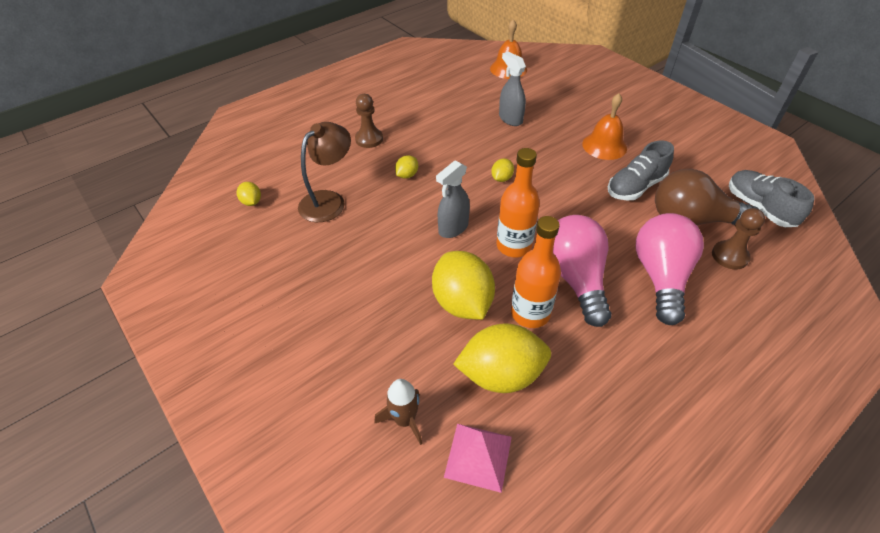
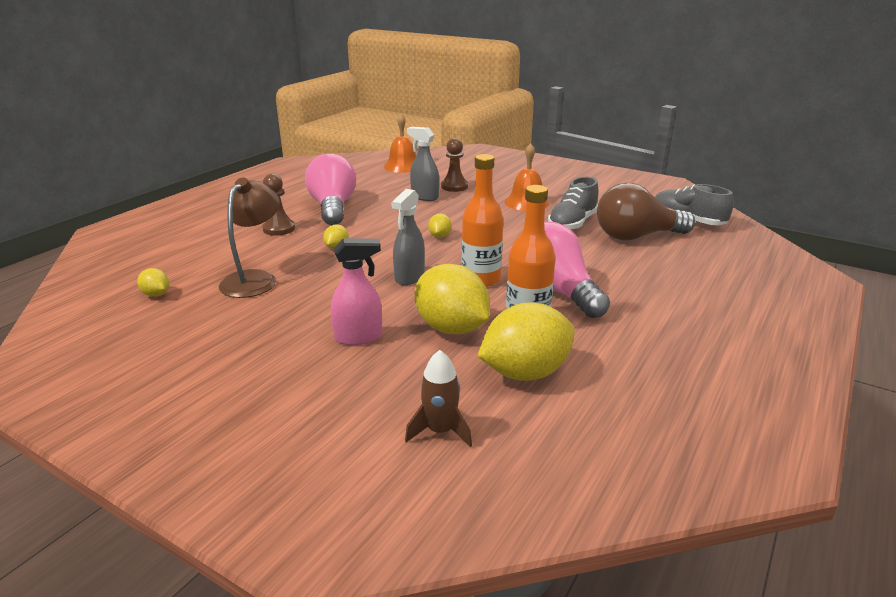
camera: 20 degrees left, 20 degrees down
pink pyramid [444,424,512,493] -> none
pink light bulb [635,213,704,325] -> pink light bulb moved to [305,153,356,225]
brown pawn [712,208,765,270] -> brown pawn moved to [441,138,468,192]
none -> pink spray bottle [331,238,382,345]

